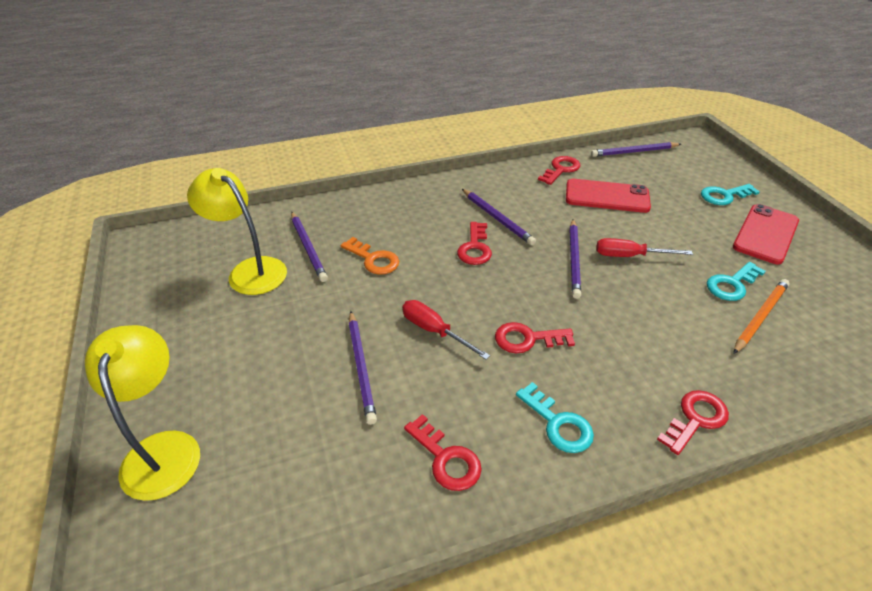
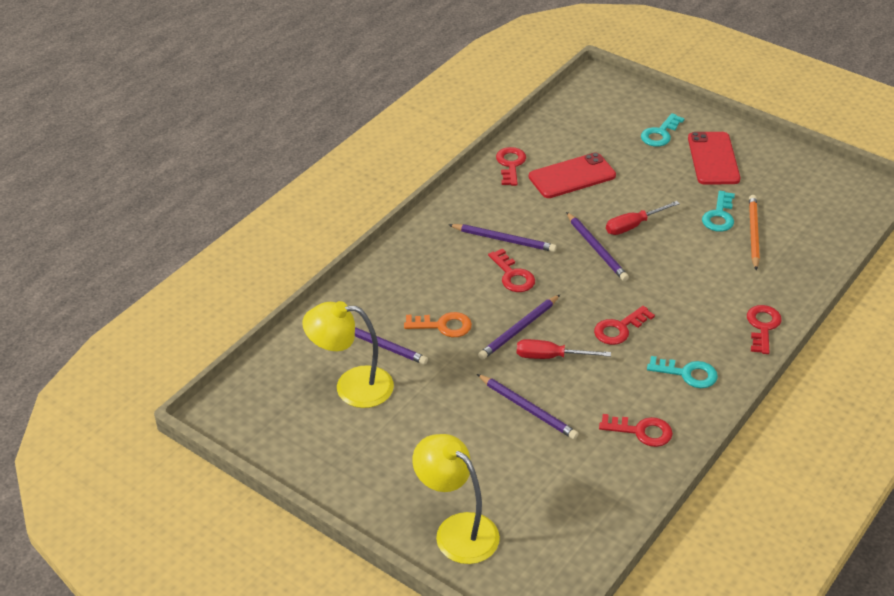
camera: 35 degrees left, 0 degrees up
purple pencil [591,142,681,157] -> purple pencil moved to [478,295,560,360]

